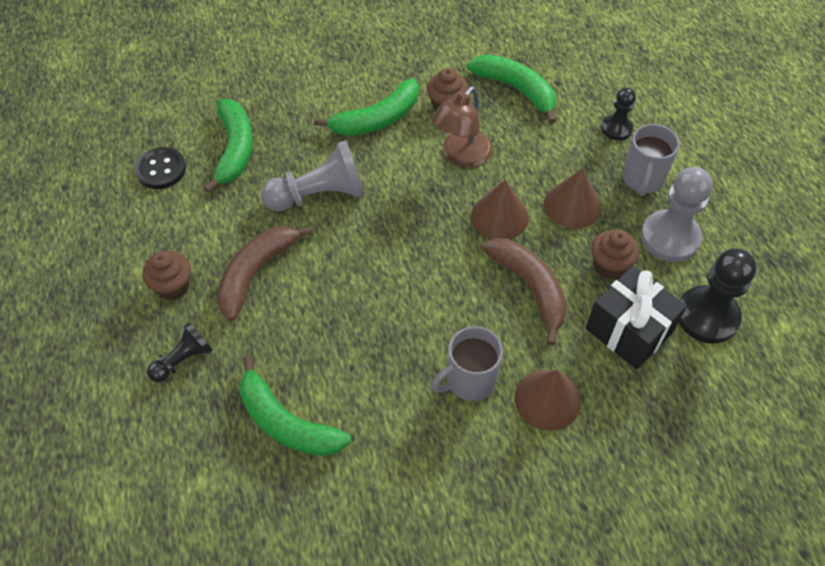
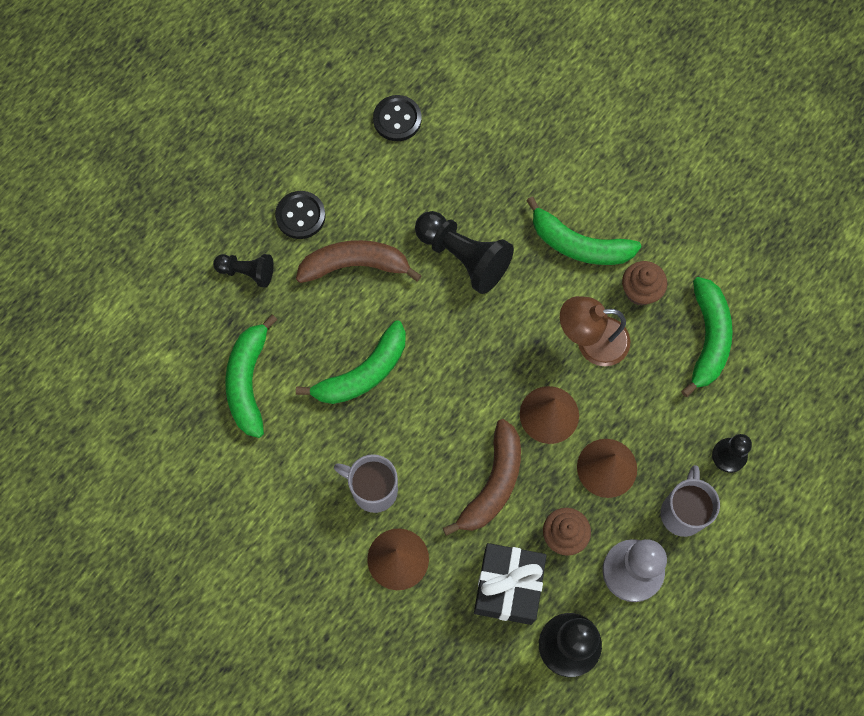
camera: 55 degrees right, 15 degrees up
brown cupcake [142,251,191,300] -> black button [275,191,325,239]
green banana [203,99,253,193] -> green banana moved to [296,321,406,404]
grey pawn [261,140,365,211] -> black pawn [415,211,514,294]
grey mug [622,124,680,196] -> grey mug turned 120 degrees clockwise [661,465,720,537]

